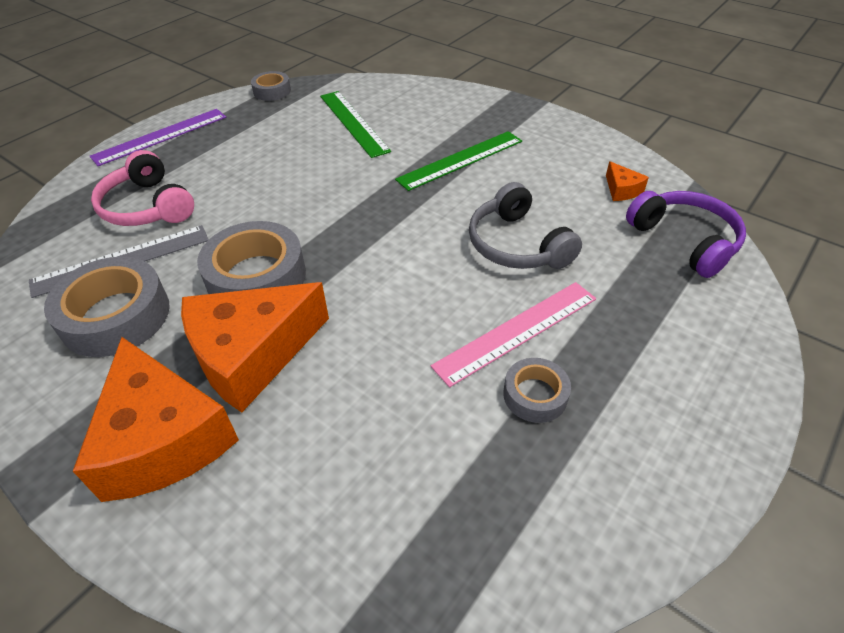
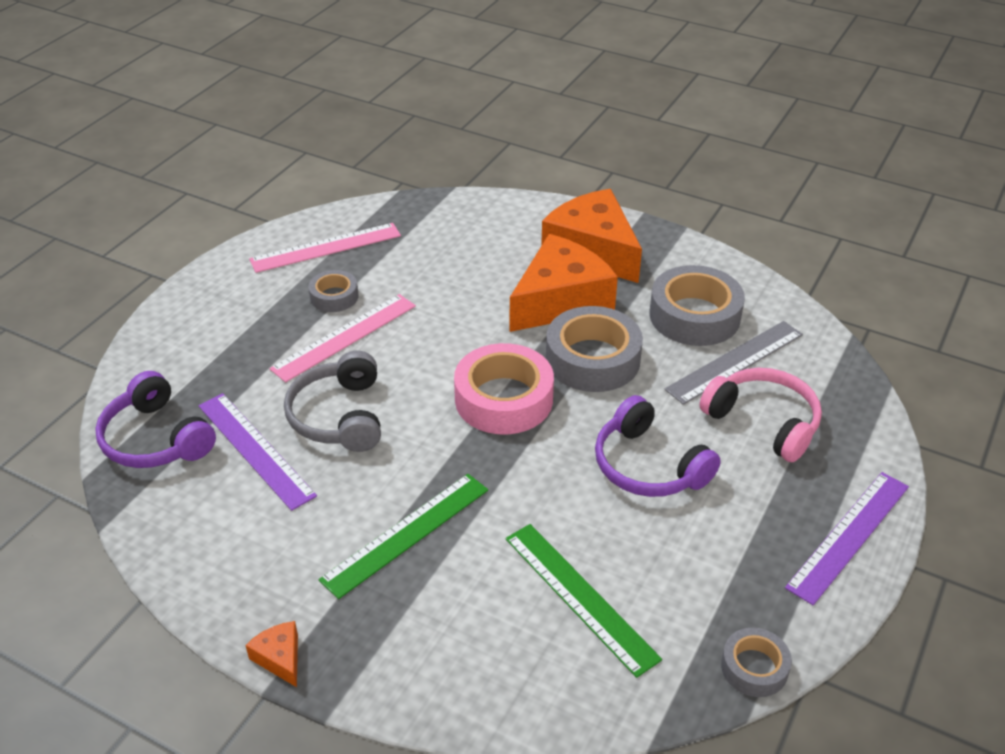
camera: 170 degrees right, 5 degrees down
grey headphones [469,182,582,269] -> grey headphones turned 150 degrees counterclockwise [284,351,381,452]
orange cheese [606,161,649,201] -> orange cheese moved to [245,621,298,687]
none -> purple ruler [198,393,317,511]
none -> pink ruler [249,223,401,273]
none -> pink tape [454,343,554,434]
none -> purple headphones [595,395,721,497]

